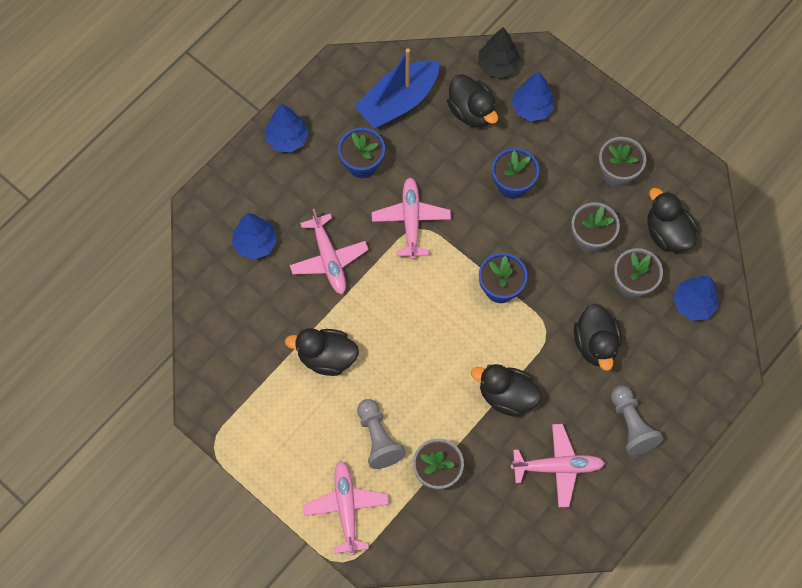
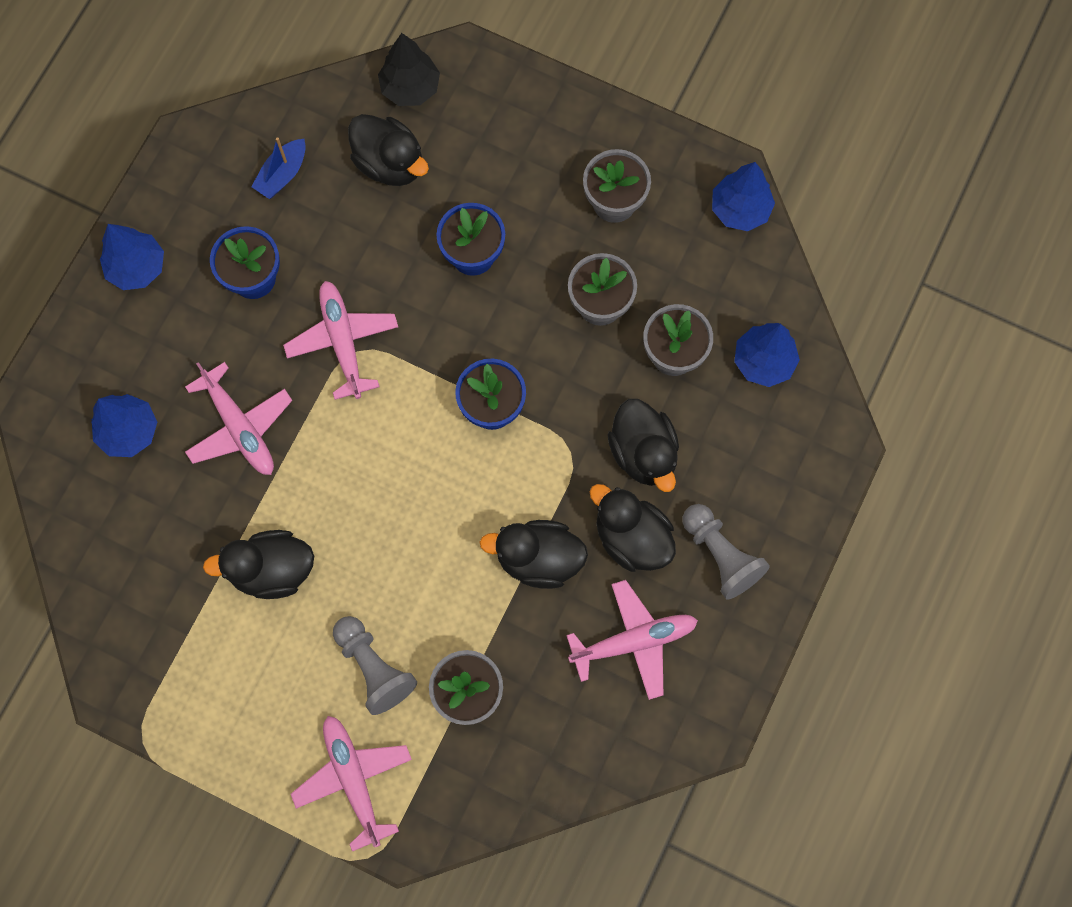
camera: 15 degrees left, 5 degrees up
blue boat [355,48,439,128] -> blue boat [251,137,306,199], size x0.51
blue tree [511,72,554,121] -> blue tree moved to [712,162,775,231]
black duck [648,188,698,252] -> black duck moved to [590,484,676,572]

